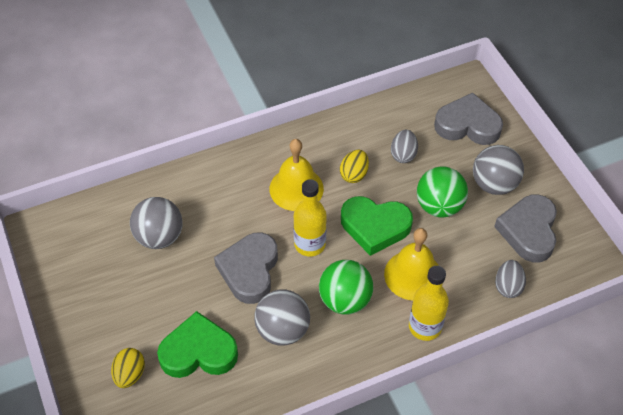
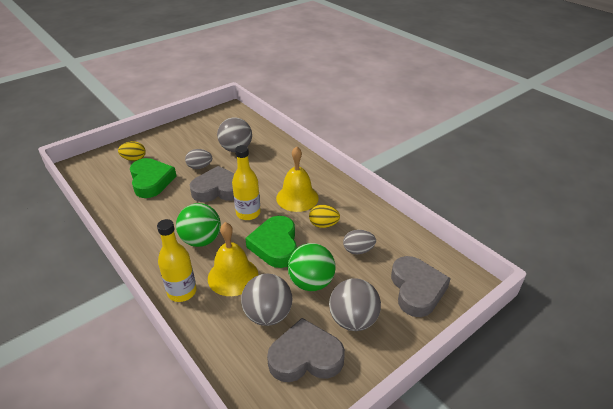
camera: 75 degrees right, 15 degrees down
grey ball [254,289,310,346] -> grey ball moved to [241,274,293,326]
grey egg [495,260,526,298] -> grey egg moved to [185,149,212,169]

